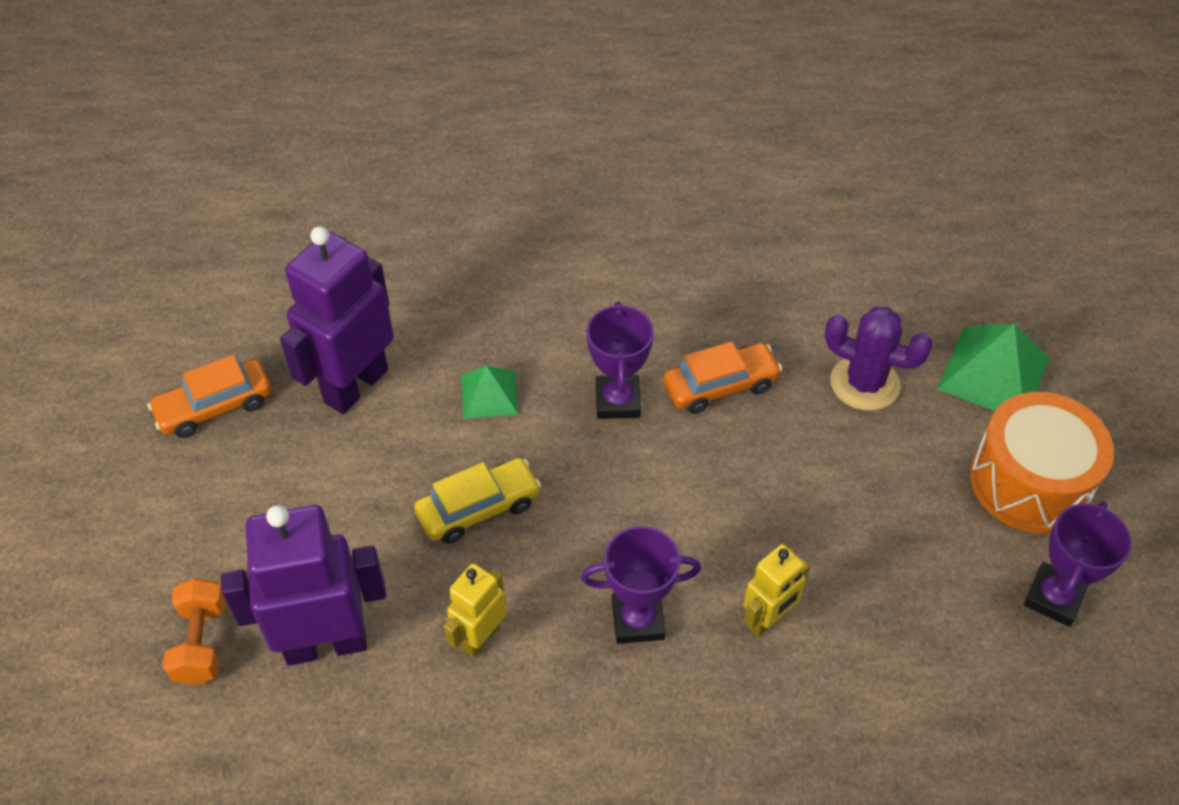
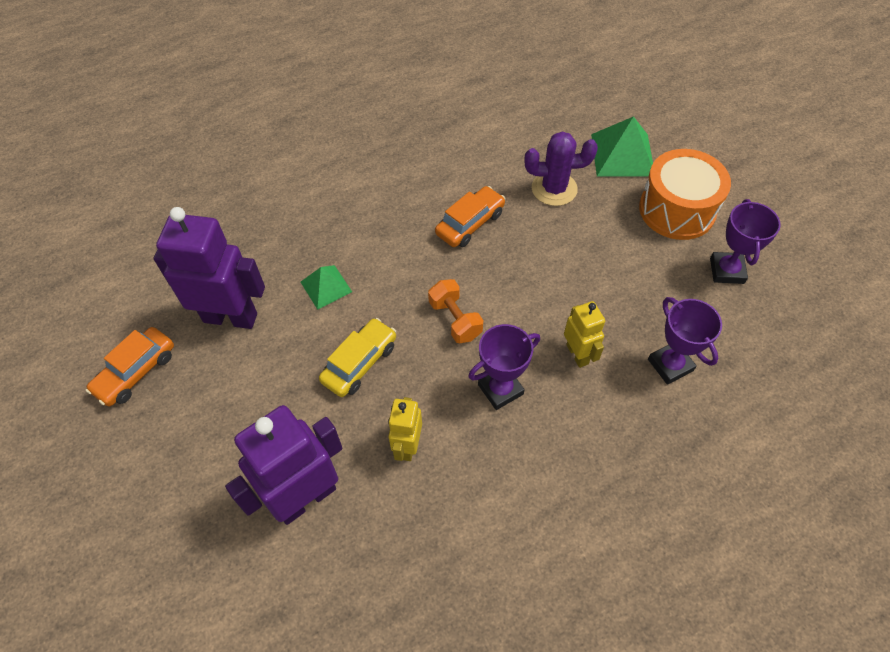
camera: 25 degrees left, 5 degrees up
orange dumbbell [163,578,226,685] -> orange dumbbell moved to [428,279,483,343]
purple robot [280,226,394,414] -> purple robot turned 90 degrees clockwise [154,207,265,329]
purple trophy [586,301,654,419] -> purple trophy moved to [648,297,722,385]
yellow robot [743,544,810,637] -> yellow robot turned 45 degrees counterclockwise [564,301,605,368]

